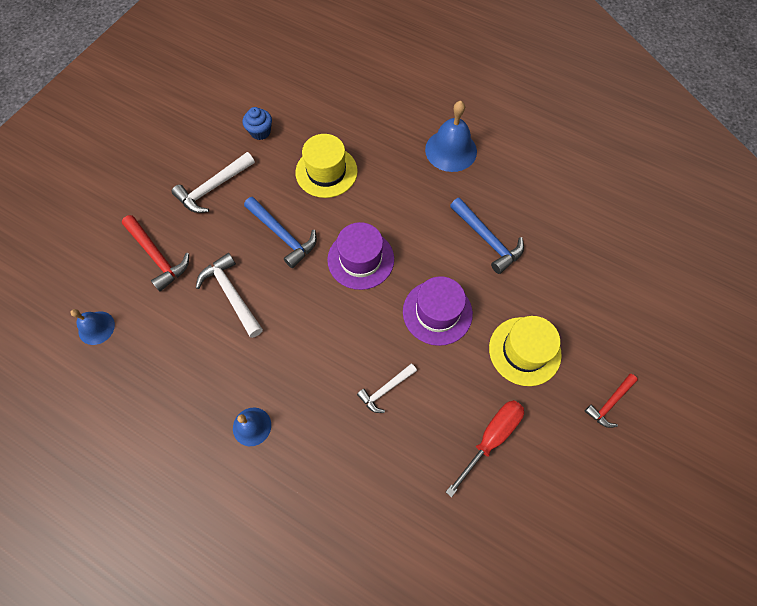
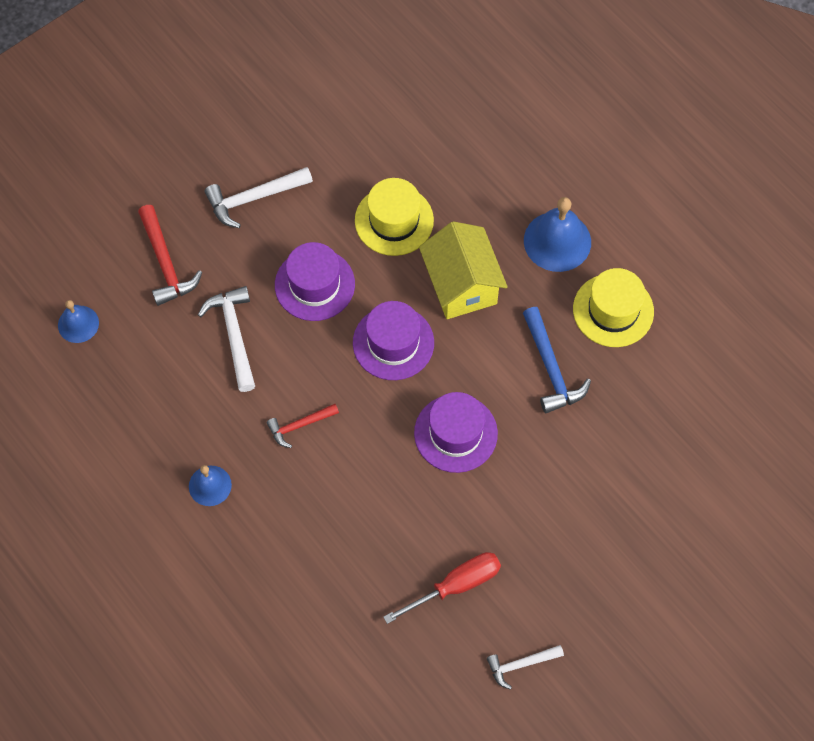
camera: 20 degrees right, 0 degrees up
blue cupcake [243,107,272,140] -> none
blue hammer [244,197,317,268] -> purple hat [275,242,355,321]
white hammer [357,363,417,413] -> white hammer moved to [487,645,564,690]
yellow hat [489,316,562,386] -> yellow hat moved to [573,268,654,347]
red hammer [585,374,638,428] -> red hammer moved to [267,404,339,448]
none -> yellow house [419,221,508,319]

